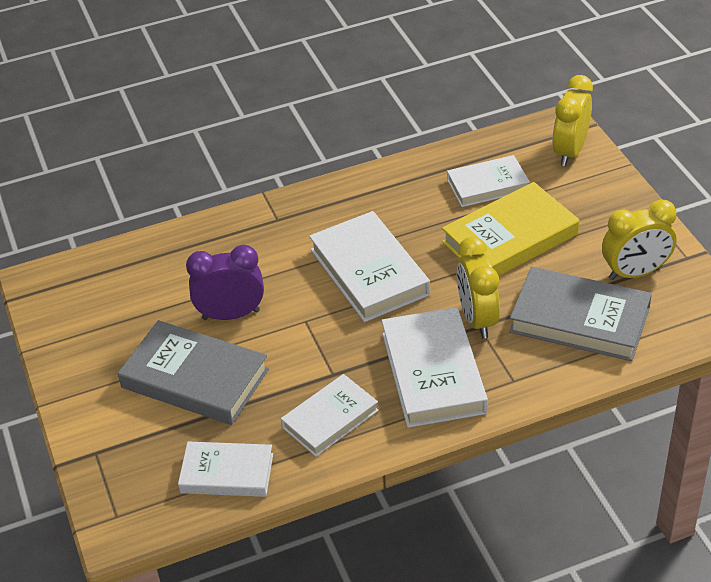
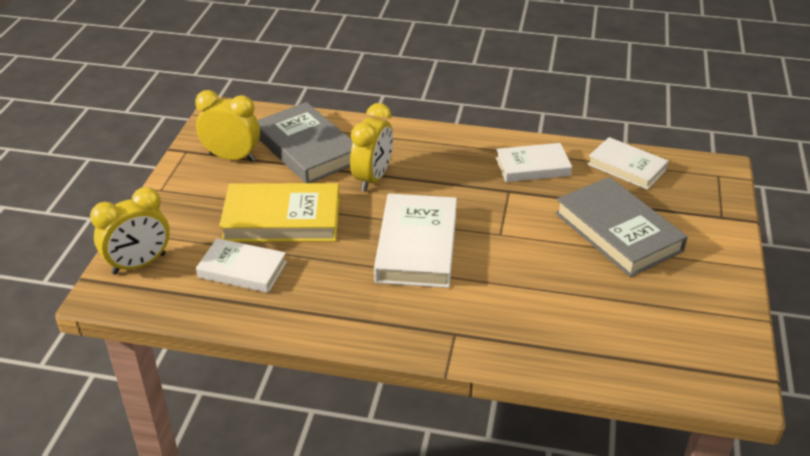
camera: 150 degrees left, 5 degrees down
purple clock [186,245,264,320] -> none
white book [381,307,488,428] -> none

